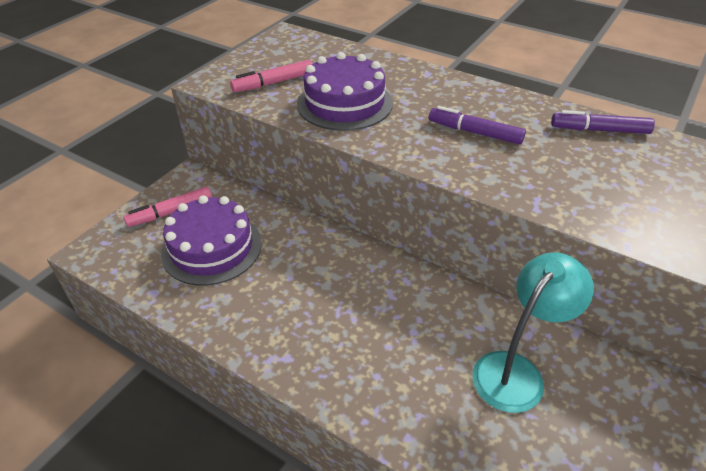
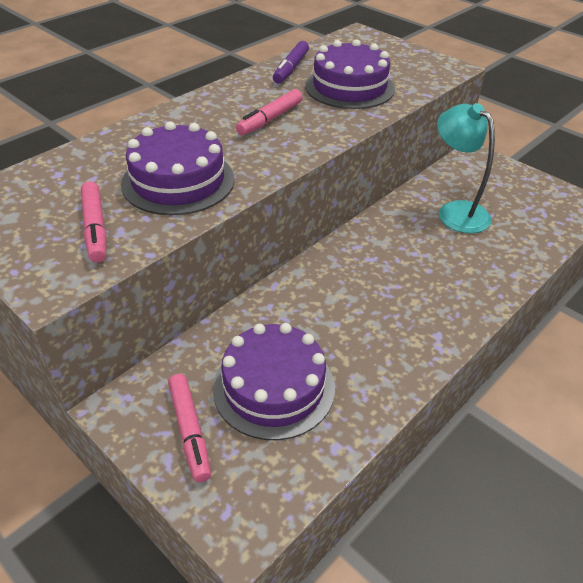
camera: 80 degrees left, 0 degrees up
purple marker [429,106,526,145] -> pink marker [236,89,303,136]
none -> purple cake [305,39,395,109]

